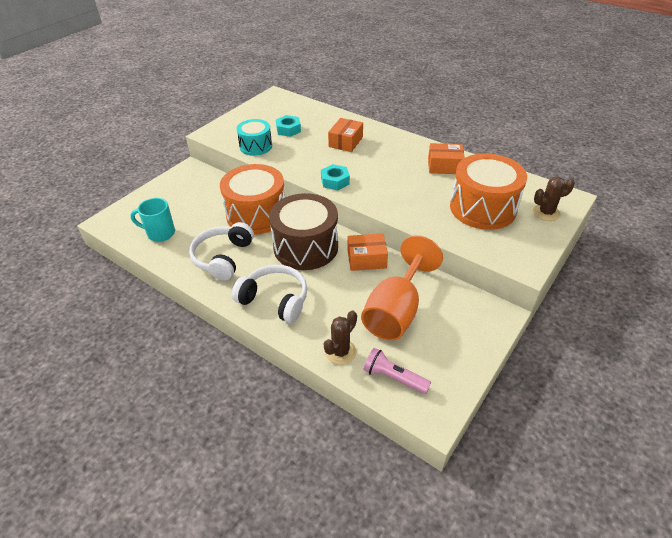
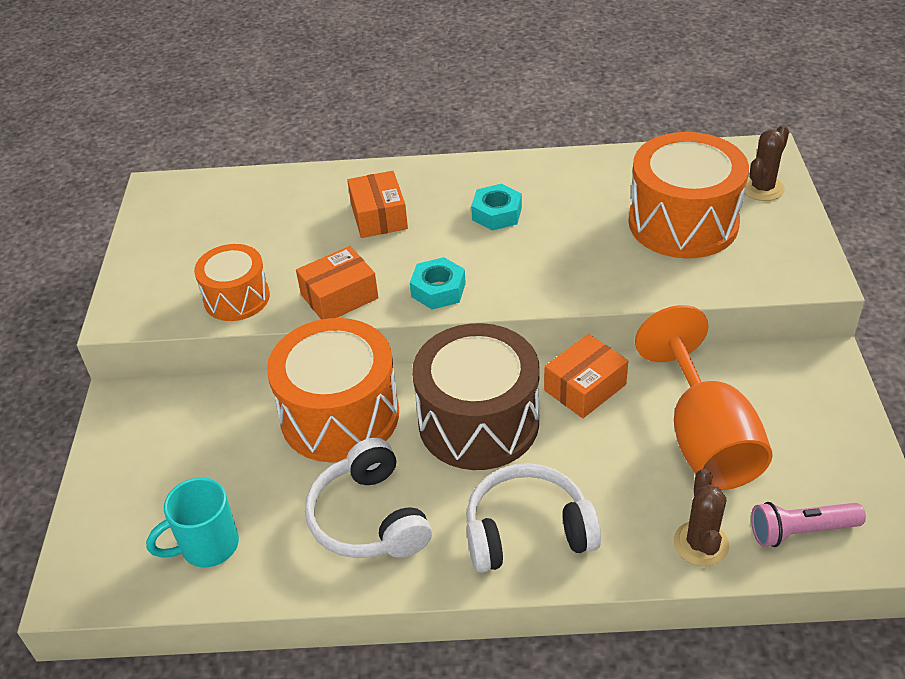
camera: 35 degrees left, 0 degrees up
turquoise drum [237,119,272,156] -> orange drum [194,244,270,321]
turquoise nut [276,115,301,137] -> turquoise nut moved to [471,184,522,231]
orange box [428,143,465,174] -> orange box moved to [296,246,379,320]

